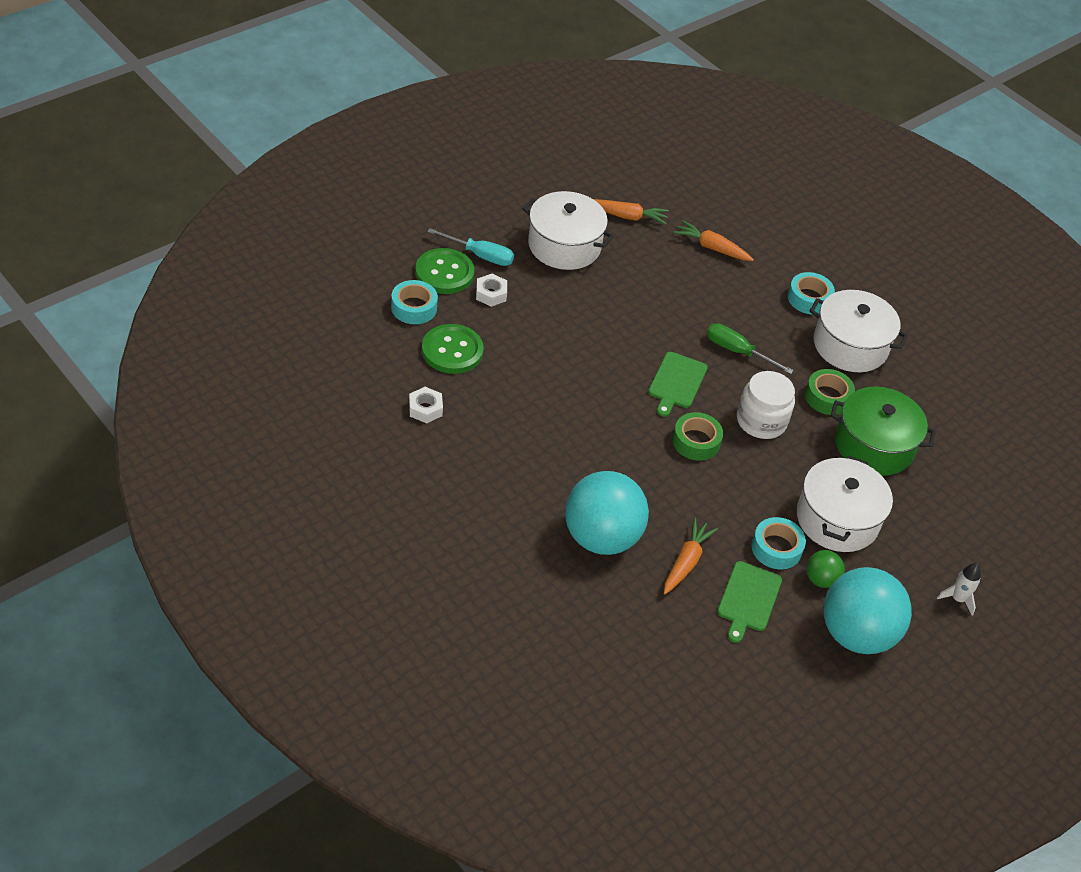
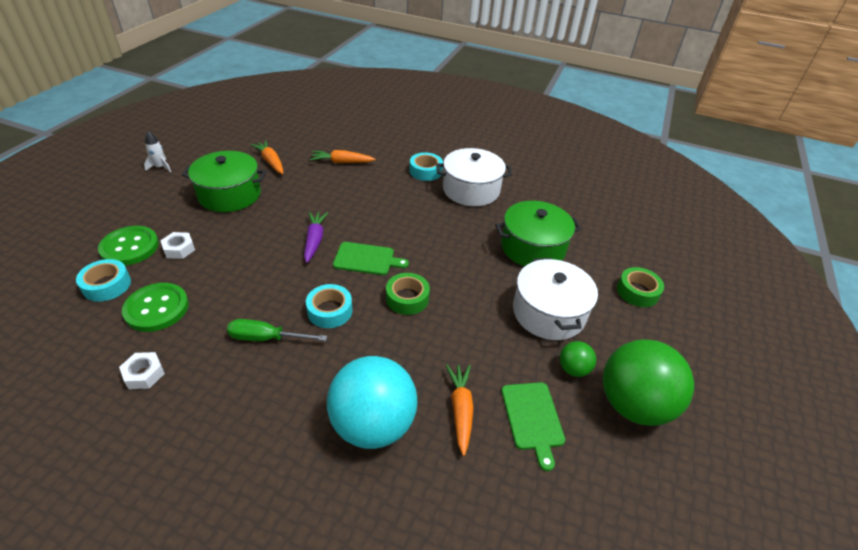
camera: 25 degrees left, 5 degrees down
turquoise screwdriver [427,228,514,266] -> none
white pot [523,191,614,270] -> green pot [182,151,266,212]
orange carrot [594,199,669,224] -> orange carrot turned 105 degrees counterclockwise [250,140,283,174]
green cutting board [648,352,708,417] -> green cutting board turned 75 degrees counterclockwise [333,242,409,275]
green screwdriver [707,323,794,374] -> green screwdriver moved to [227,319,327,341]
white jar [737,371,795,439] -> none
turquoise tape [751,517,806,569] -> turquoise tape moved to [306,284,352,328]
green tape [805,369,855,415] -> green tape moved to [617,267,664,307]
turquoise ball [823,567,912,654] -> green ball [603,339,694,426]
white rocket [937,563,981,615] -> white rocket moved to [144,131,171,172]
none -> purple carrot [304,212,328,263]

